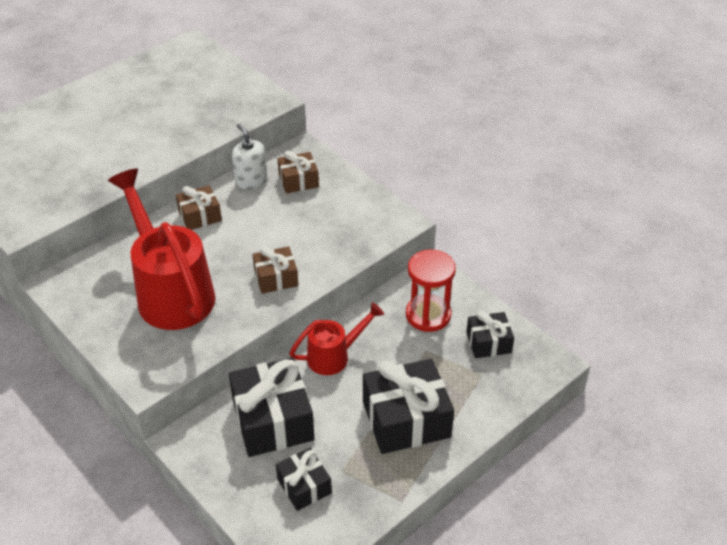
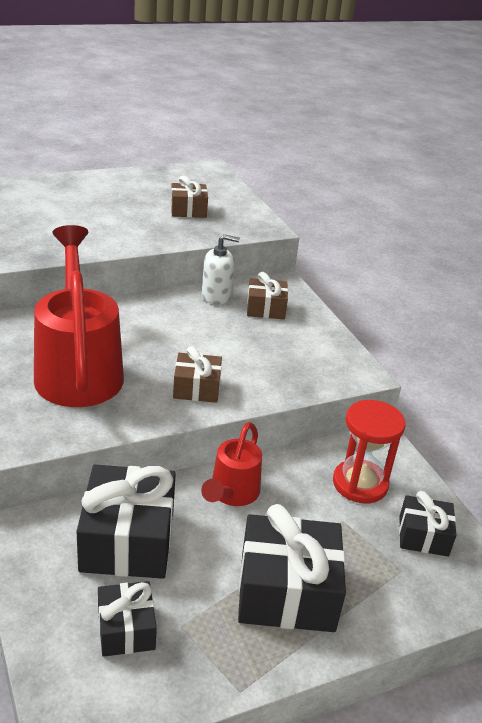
camera: 15 degrees right, 10 degrees down
brown gift [176,185,222,230] -> brown gift moved to [171,176,208,218]
white soap dispenser [232,124,267,189] -> white soap dispenser turned 105 degrees clockwise [202,234,240,305]
red watering can [289,302,384,375] -> red watering can turned 120 degrees clockwise [201,422,262,506]

